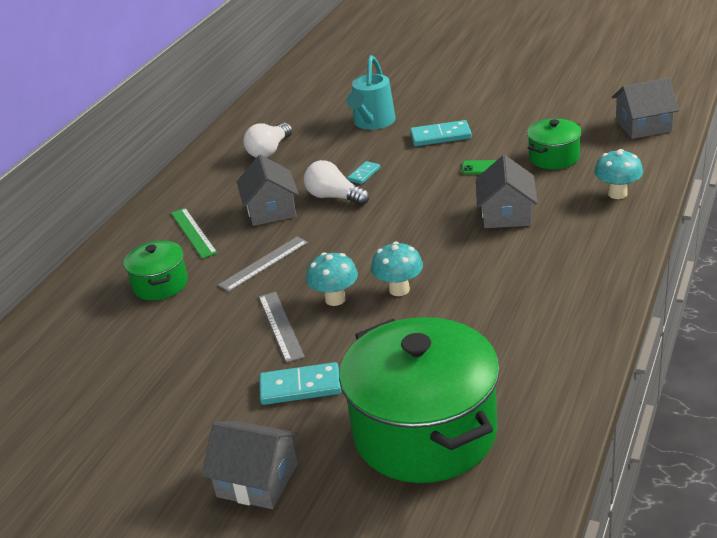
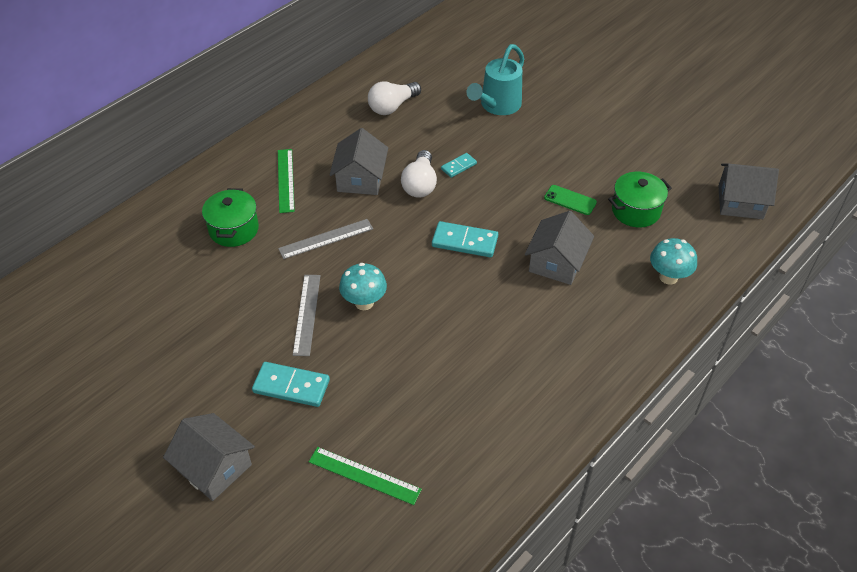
camera: 15 degrees right, 15 degrees up
white light bulb [304,160,369,205] -> white light bulb turned 135 degrees counterclockwise [401,150,437,198]
green pot [339,317,500,483] -> green ruler [309,447,422,505]
turquoise mushroom [371,241,423,296] -> none
turquoise domino [410,120,472,146] -> turquoise domino moved to [432,221,498,257]

